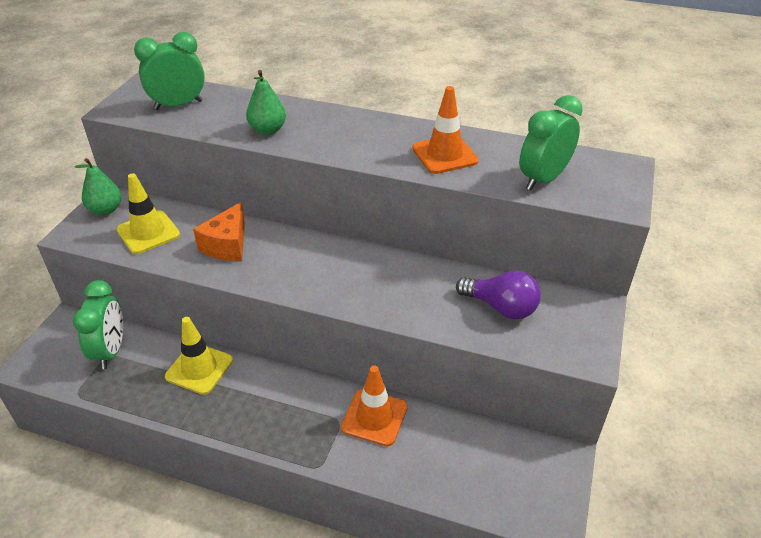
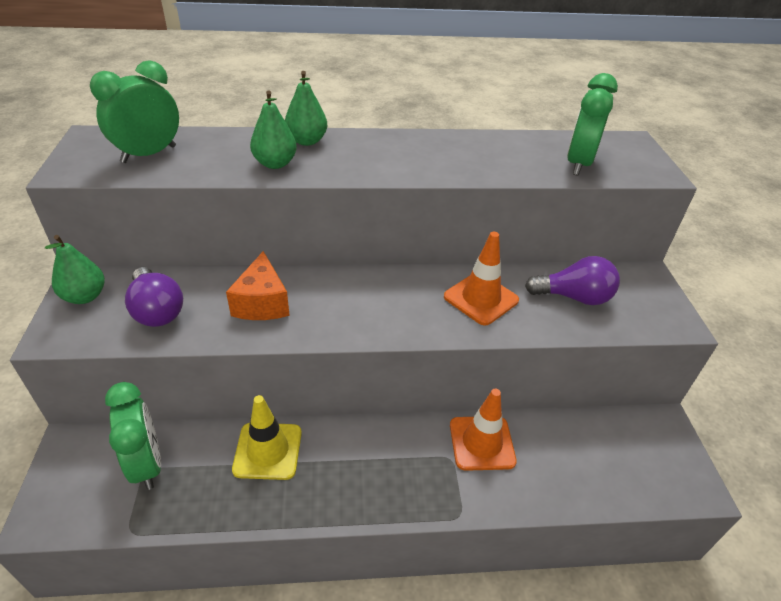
camera: 25 degrees left, 0 degrees up
yellow traffic cone [117,173,180,254] -> purple light bulb [125,267,183,327]
orange traffic cone [412,86,479,174] -> orange traffic cone moved to [444,232,519,326]
none -> green pear [285,71,327,146]

